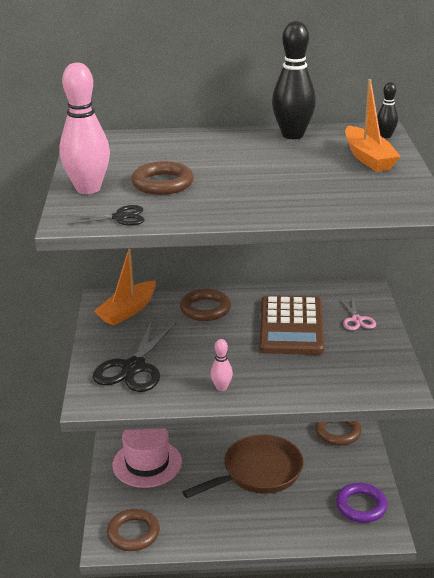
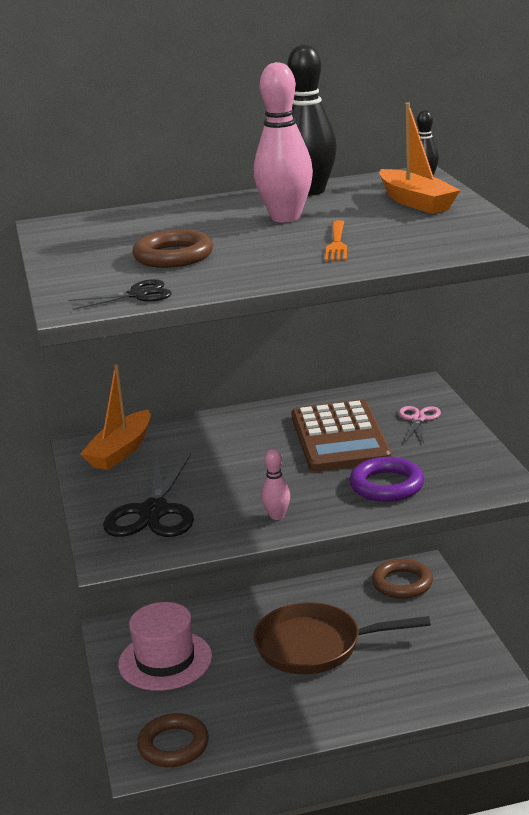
camera: 10 degrees left, 5 degrees down
pink bowling pin [59,63,110,194] -> pink bowling pin moved to [254,62,313,222]
brown ring [180,289,231,321] -> none
brown pan [182,434,304,498] -> brown pan turned 135 degrees counterclockwise [253,602,431,674]
purple ring [336,483,388,523] -> purple ring moved to [349,457,424,502]
pink scissors [340,299,376,330] -> pink scissors turned 150 degrees counterclockwise [399,406,441,443]
none -> orange fork [325,220,347,261]

